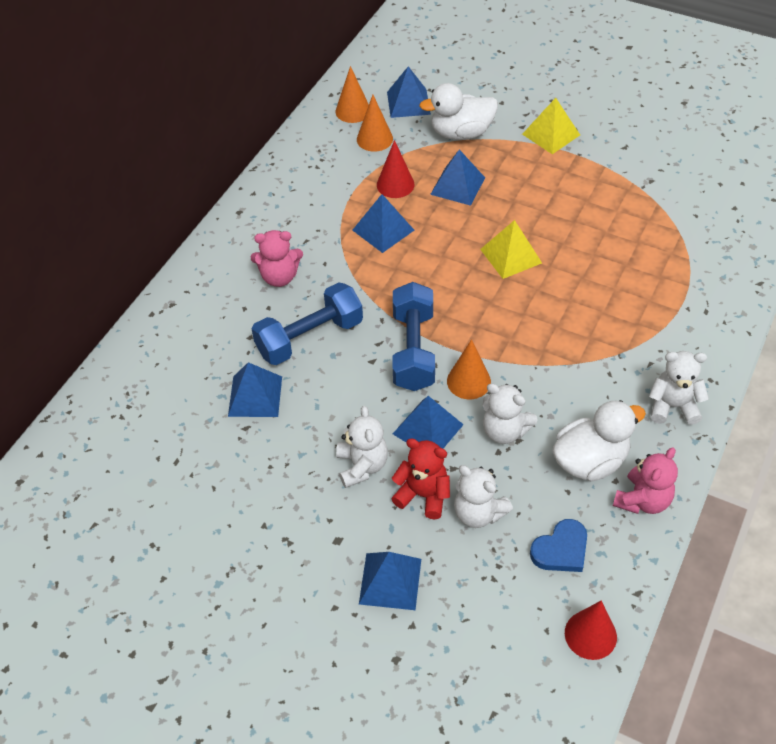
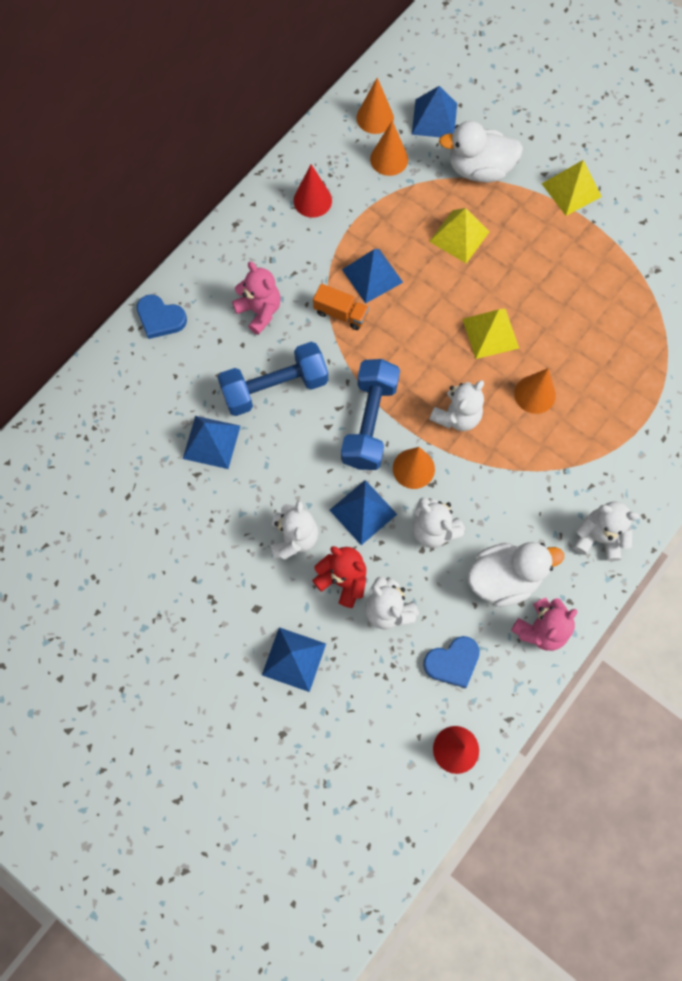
camera: 10 degrees right, 20 degrees up
pink teddy bear [251,230,303,287] -> pink teddy bear turned 135 degrees counterclockwise [232,262,281,335]
red cone [377,140,415,198] -> red cone moved to [293,164,332,218]
blue pyramid [430,149,485,206] -> yellow pyramid [429,208,490,263]
none -> blue heart [137,294,187,339]
none -> orange truck [313,284,369,330]
none -> white teddy bear [429,380,484,431]
none -> orange cone [514,368,556,414]

